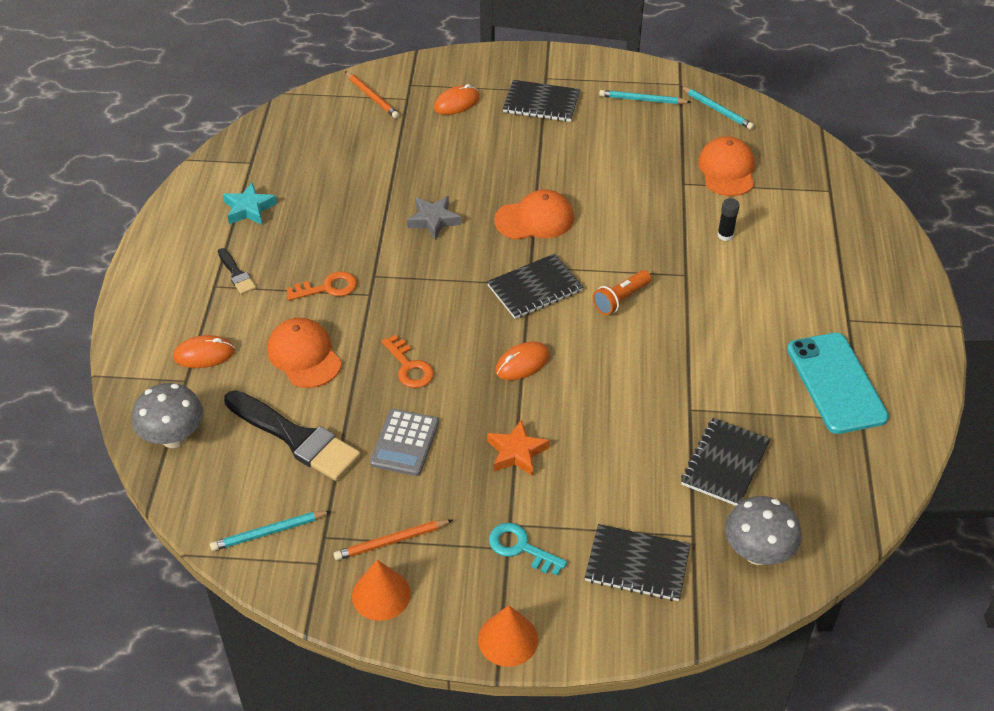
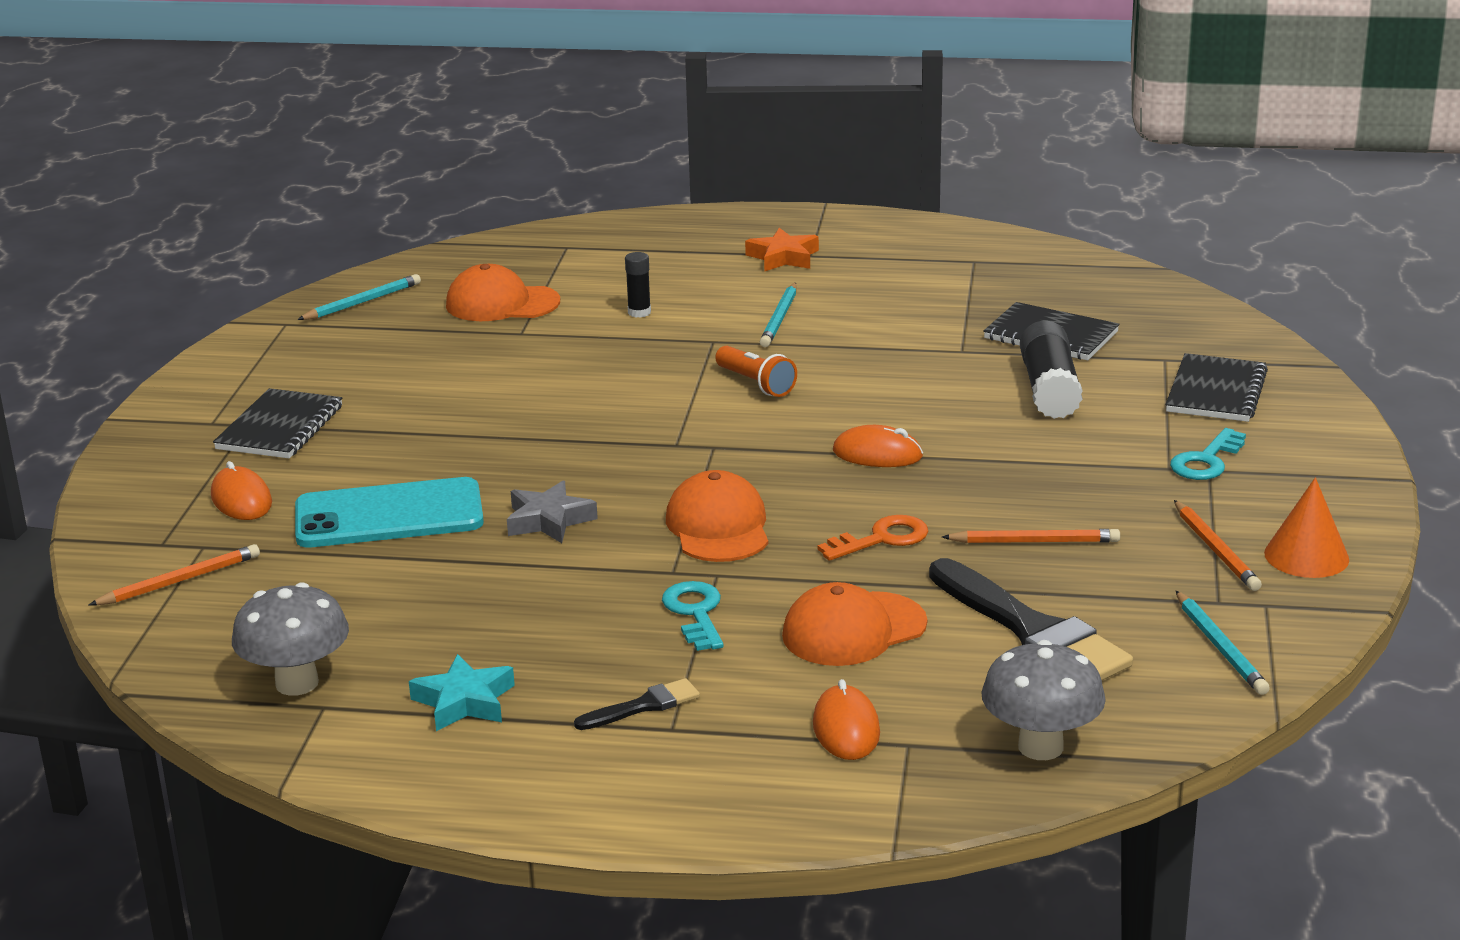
camera: 85 degrees left, 20 degrees down
black brush [224,390,361,481] -> black brush turned 105 degrees clockwise [929,558,1133,680]
orange key [286,271,357,301] -> turquoise key [662,581,724,651]
grey calculator [370,409,439,476] -> orange pencil [942,529,1120,543]
orange cone [478,605,538,667] -> none
black notebook [487,253,584,319] -> none
orange star [487,420,550,476] -> orange star moved to [745,228,819,272]
orange cap [494,189,574,240] -> orange cap moved to [666,470,768,562]
orange mouse [495,342,550,380] -> orange mouse turned 45 degrees counterclockwise [833,425,923,467]
turquoise pencil [599,90,690,104] -> turquoise pencil moved to [760,283,797,347]
grey mushroom [725,496,801,565] -> grey mushroom moved to [232,582,349,696]
turquoise phone [787,333,889,434] -> turquoise phone moved to [295,477,484,547]
none -> black glue stick [1020,321,1083,419]

